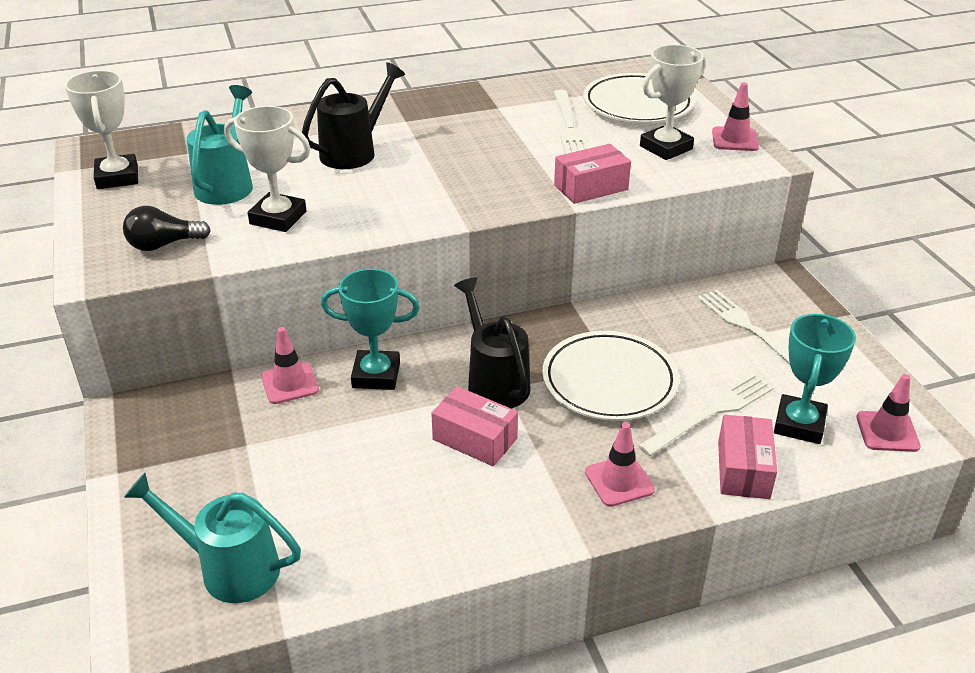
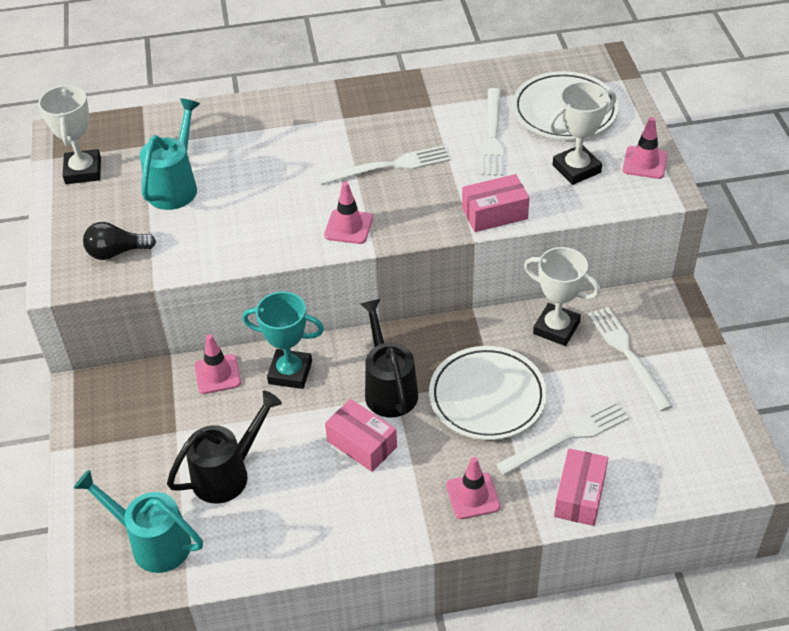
camera: 10 degrees right, 10 degrees up
white trophy [224,106,311,232] -> white trophy moved to [524,247,600,346]
black watering can [302,62,405,169] -> black watering can moved to [167,391,282,504]
turquoise trophy [774,314,856,444] -> none
pink traffic cone [856,374,921,452] -> pink traffic cone moved to [324,181,373,244]
none -> white fork [318,145,450,185]

